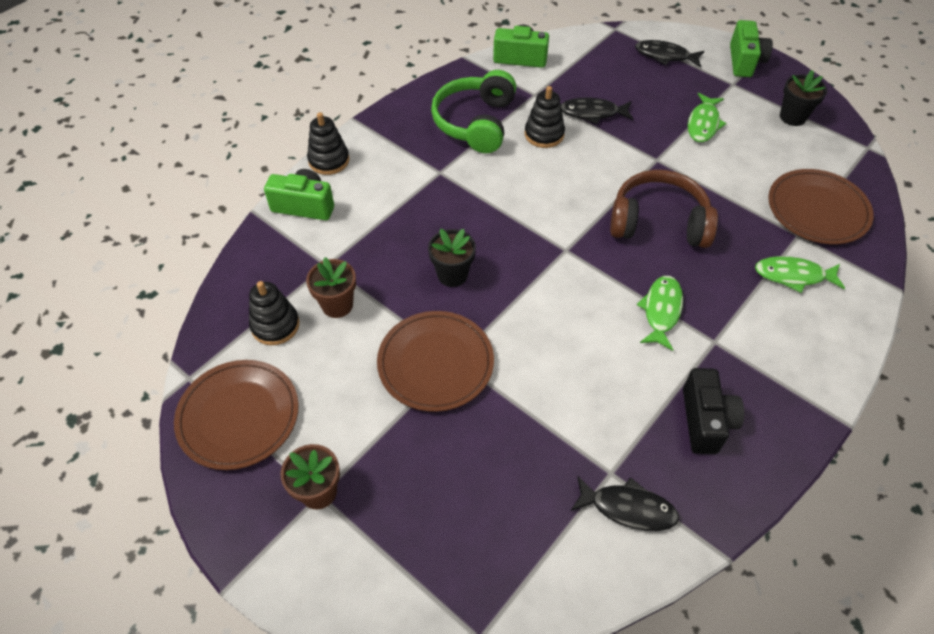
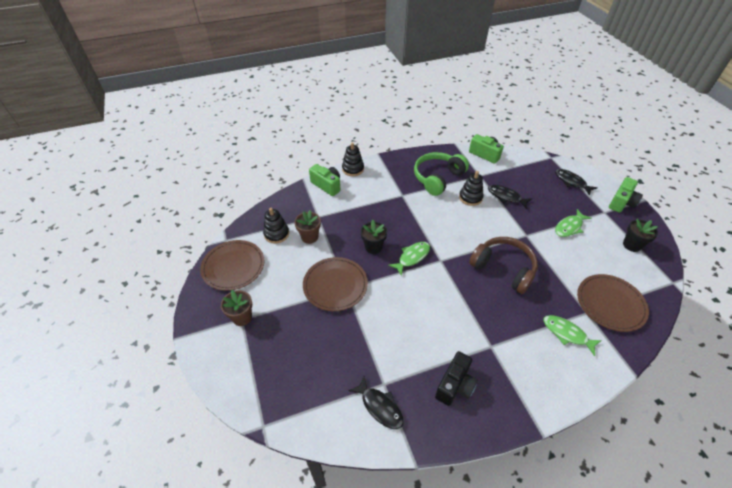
camera: 30 degrees right, 5 degrees down
green fish [637,276,683,351] -> green fish moved to [388,242,430,276]

